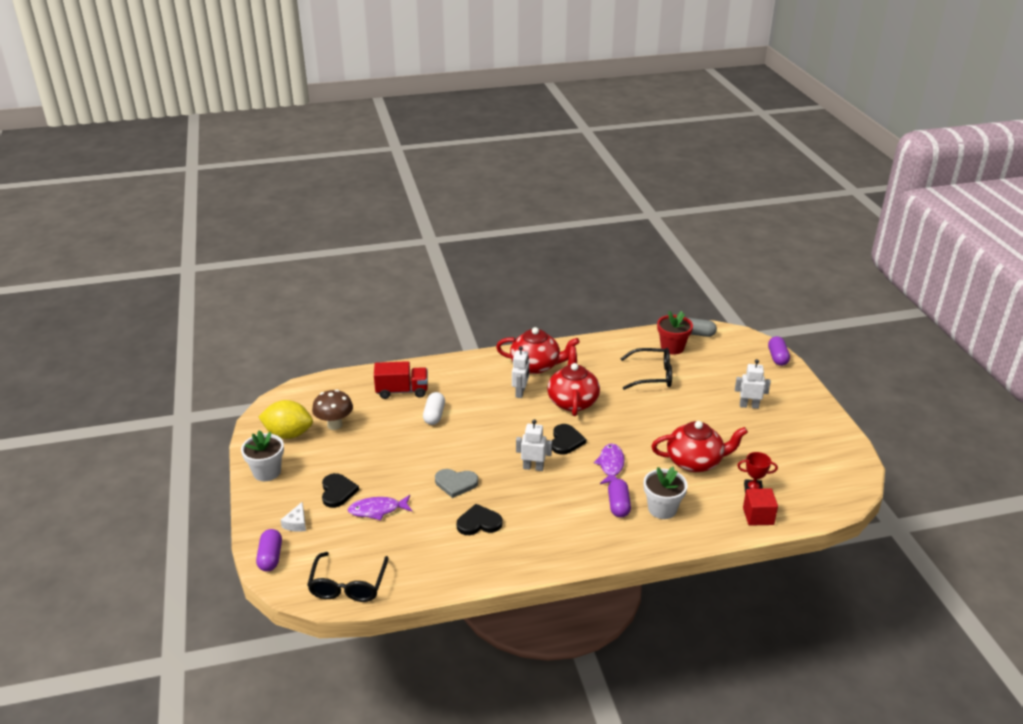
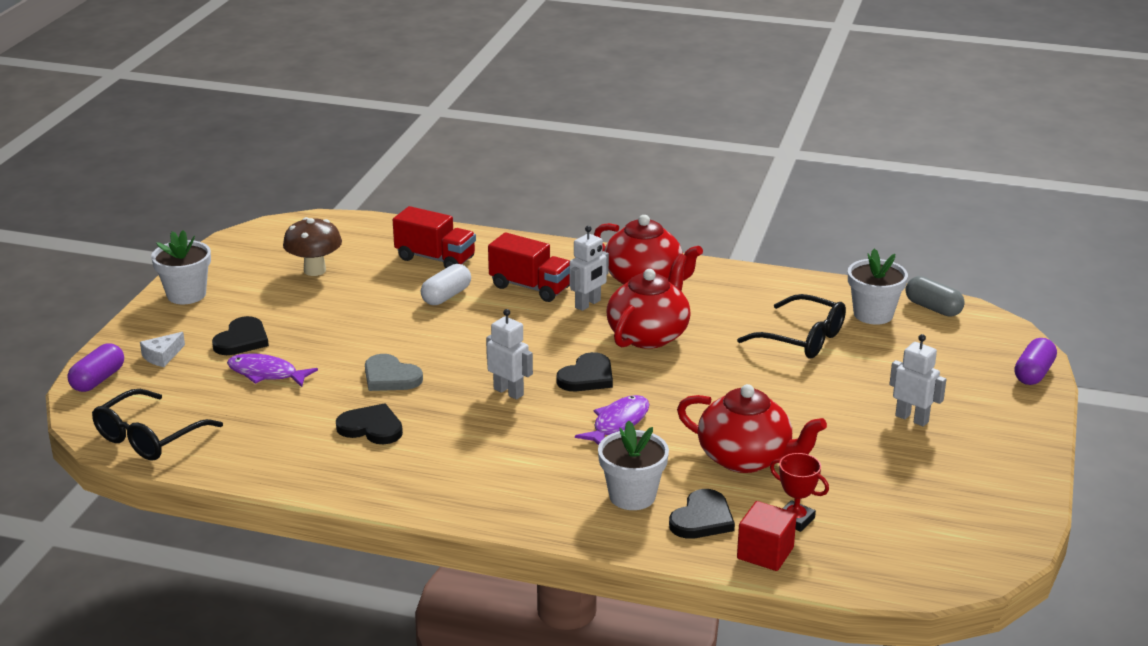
camera: 30 degrees right, 5 degrees down
yellow lemon [259,400,313,439] -> none
purple capsule [608,479,631,518] -> none
red flower pot [657,311,693,355] -> white flower pot [848,248,908,325]
none -> red truck [488,232,570,302]
none -> black heart [669,489,735,539]

